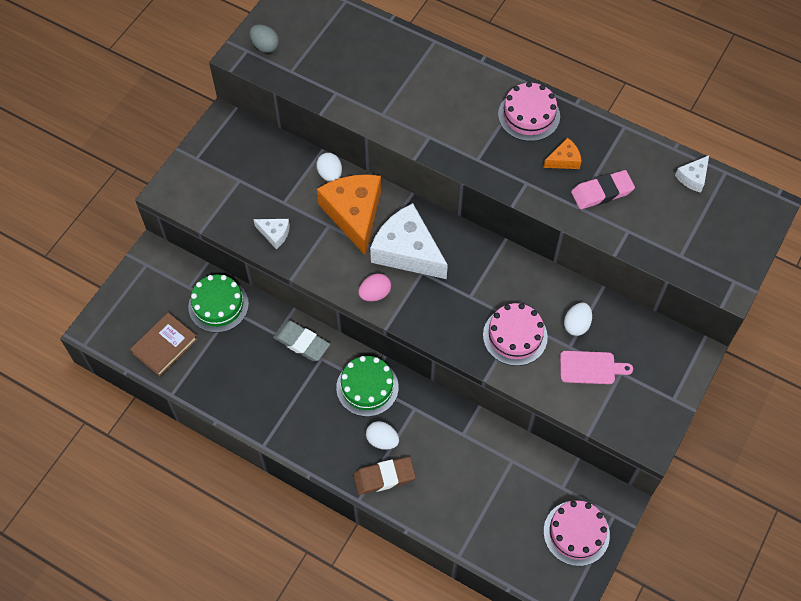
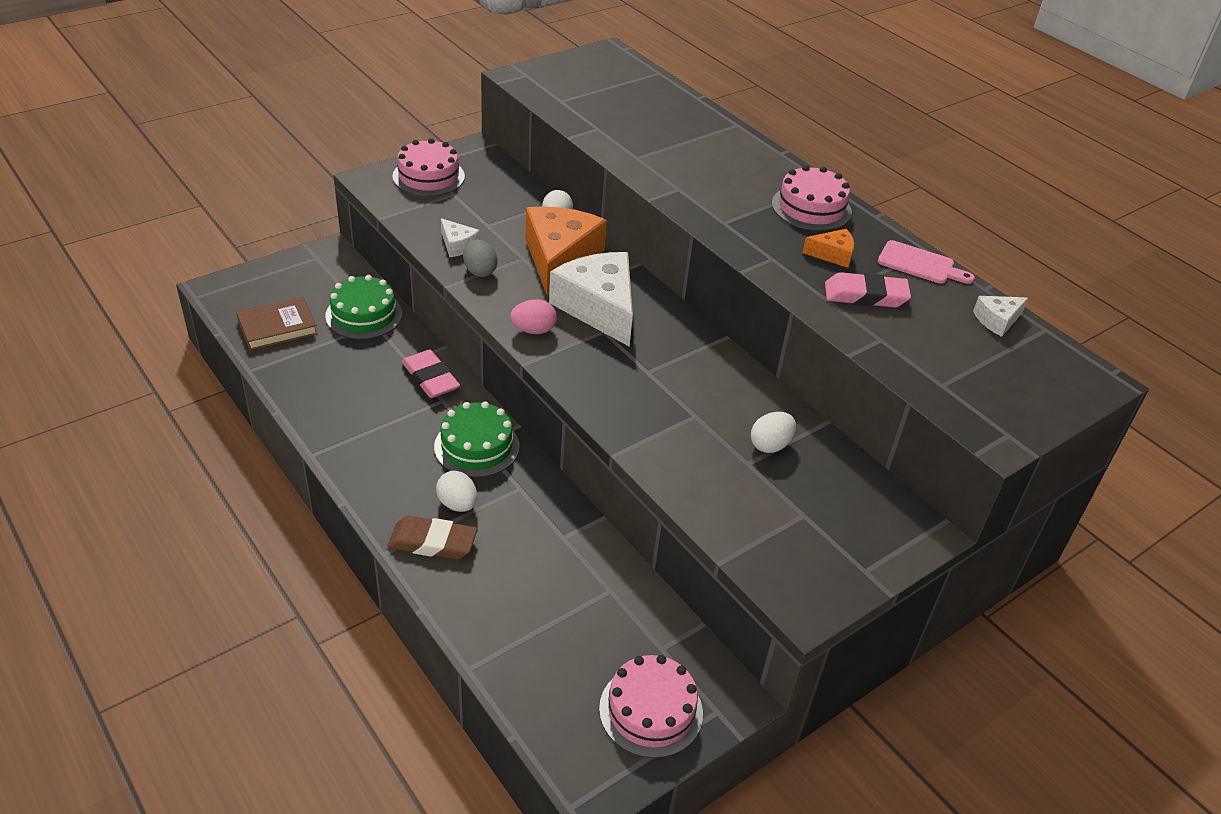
camera: 20 degrees right, 20 degrees down
grey egg [249,24,279,53] -> grey egg moved to [463,239,498,277]
grey eraser [273,320,330,361] -> pink eraser [402,350,460,398]
pink cake [483,303,548,366] -> pink cake moved to [392,138,465,196]
pink cutting board [560,351,633,384] -> pink cutting board moved to [878,240,975,284]

